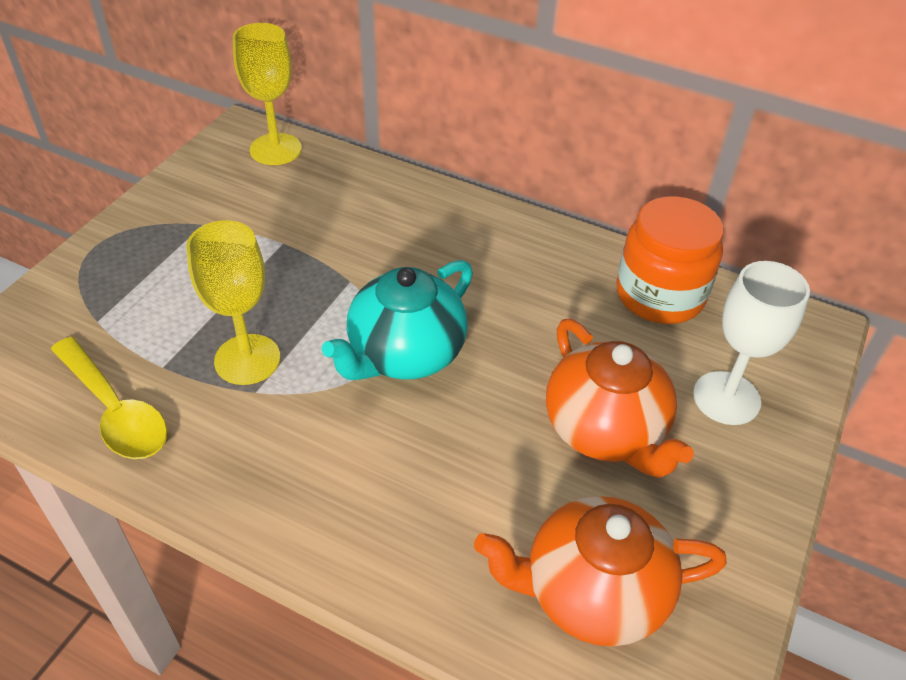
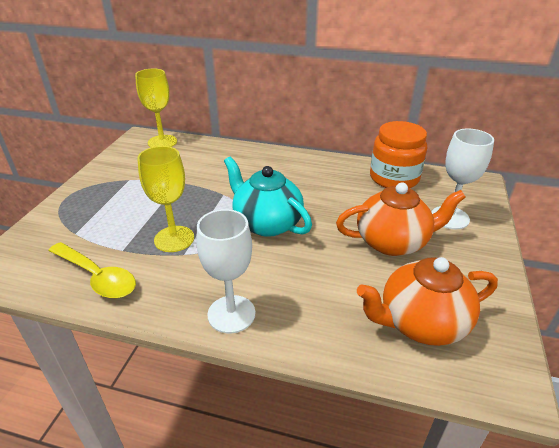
camera: 10 degrees left, 10 degrees down
turquoise teapot [322,260,473,380] -> turquoise teapot turned 105 degrees clockwise [224,157,312,237]
orange teapot [546,319,694,478] -> orange teapot turned 60 degrees counterclockwise [336,182,466,256]
none -> white goblet [197,209,255,334]

